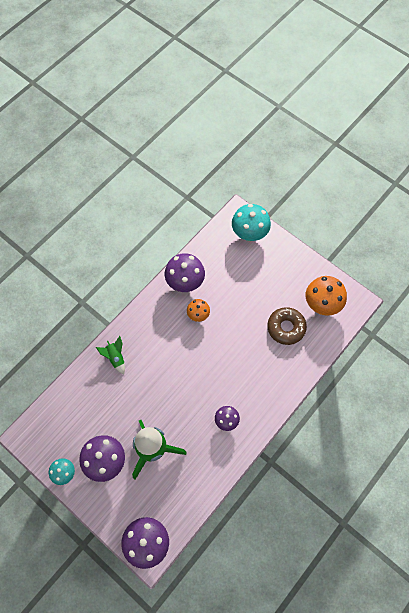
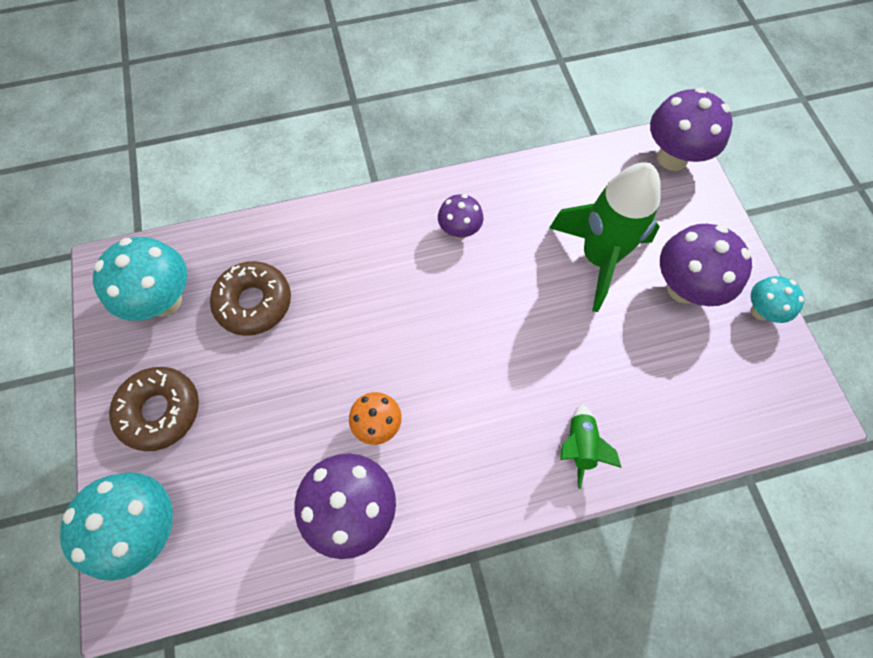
camera: 145 degrees left, 0 degrees up
orange mushroom [306,276,347,316] -> turquoise mushroom [93,237,187,321]
none -> brown donut [109,367,199,451]

